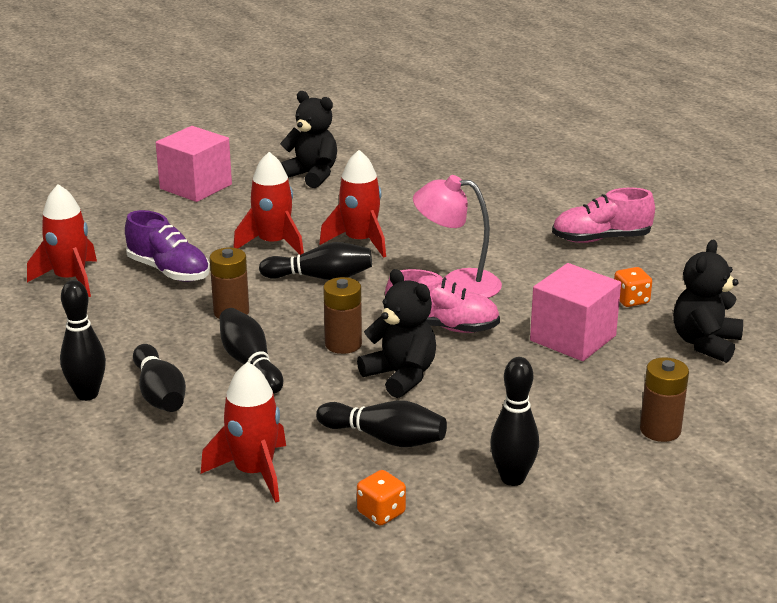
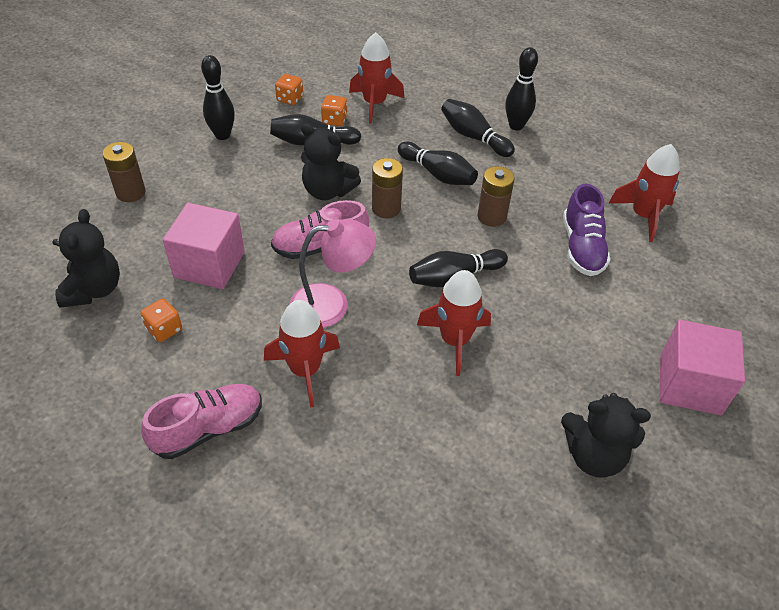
camera: 155 degrees right, 20 degrees up
purple shoe [125,210,210,282] -> purple shoe turned 105 degrees counterclockwise [563,184,610,276]
red rocket [233,152,304,255] -> red rocket moved to [264,300,340,408]
none -> orange dice [321,95,348,126]

